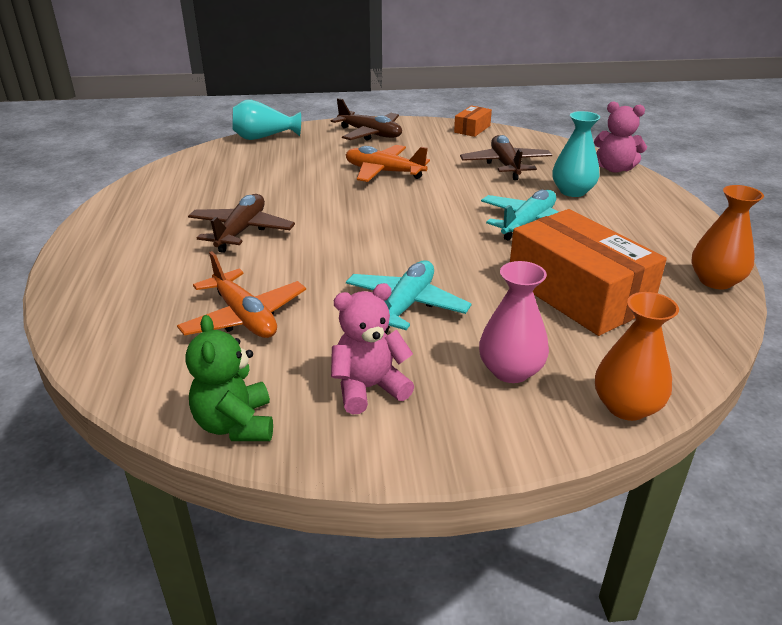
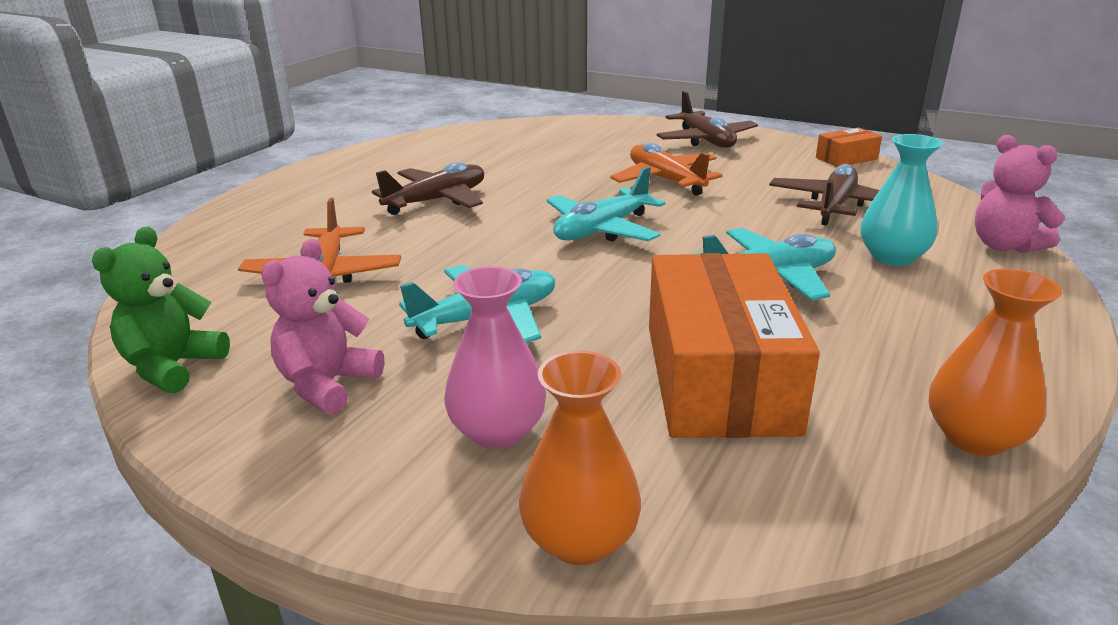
camera: 35 degrees right, 5 degrees down
turquoise vase [232,100,301,140] -> none
pink teddy bear [331,283,414,415] -> pink teddy bear turned 75 degrees counterclockwise [261,239,384,414]
none -> turquoise plane [547,166,666,242]

